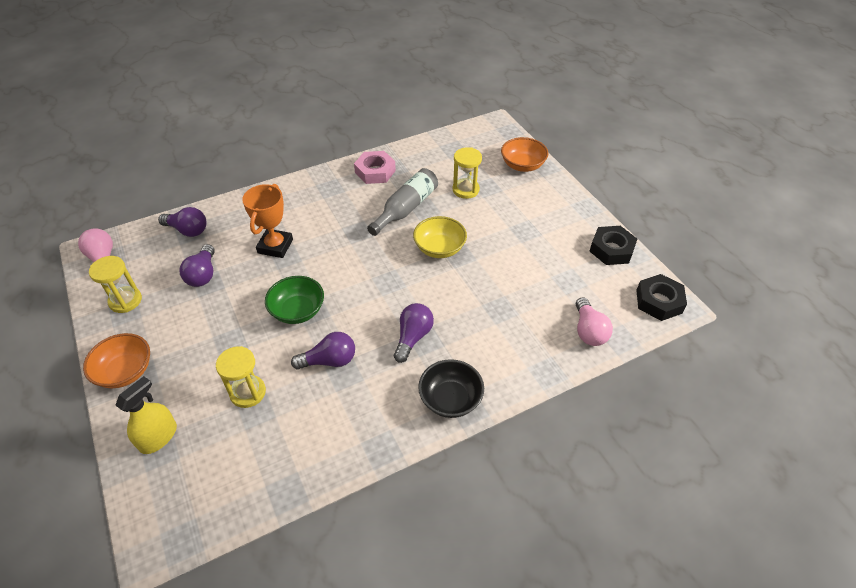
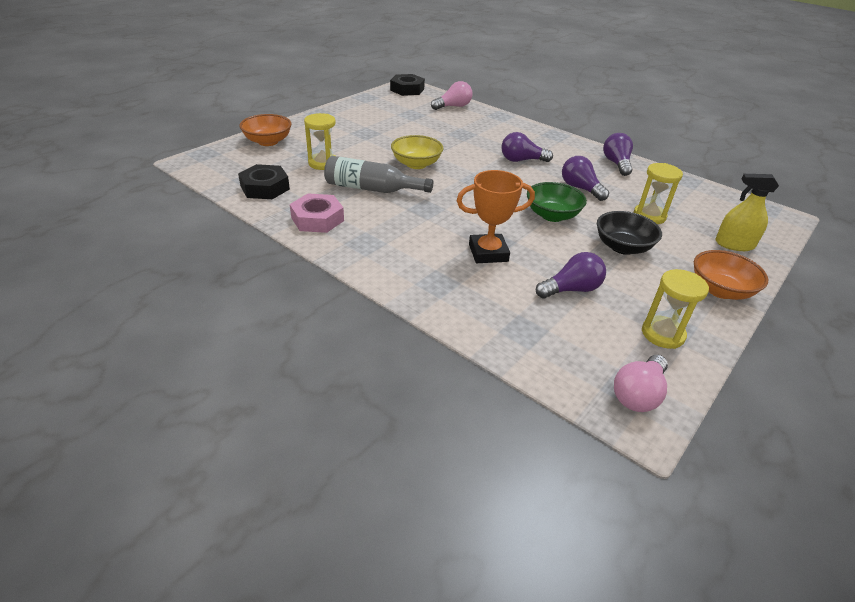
camera: 115 degrees left, 10 degrees down
purple light bulb [158,207,207,237] -> purple light bulb moved to [603,133,633,176]
black bowl [418,359,484,418] -> black bowl moved to [597,211,662,255]
black nut [590,226,637,265] -> black nut moved to [238,164,290,199]

